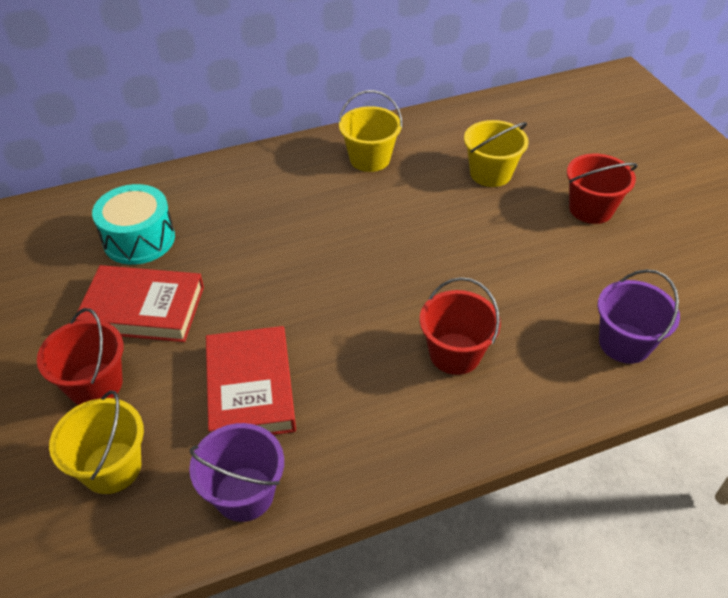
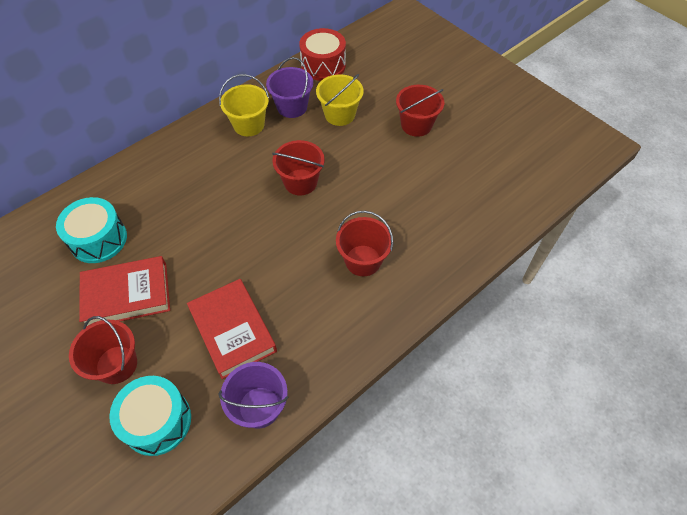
camera: 20 degrees left, 10 degrees up
yellow bucket [49,390,144,494] -> turquoise drum [109,376,191,456]
purple bucket [598,269,680,364] -> purple bucket moved to [266,57,313,118]
none -> red bucket [272,140,325,195]
none -> red drum [299,28,346,81]

